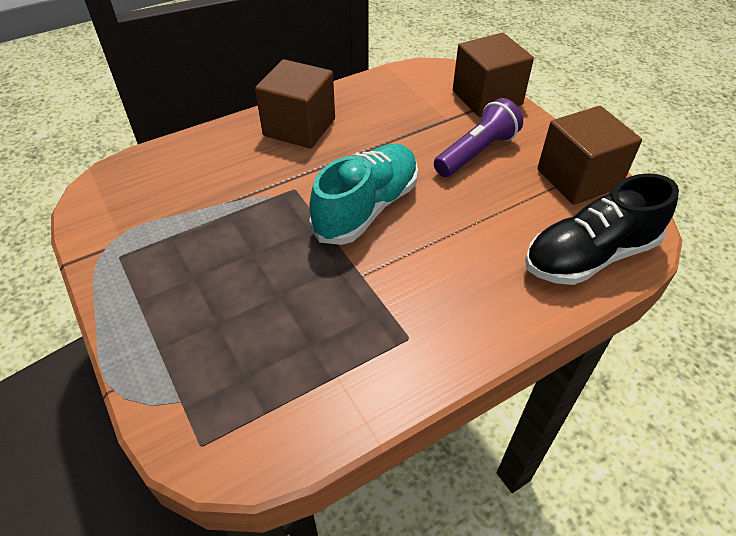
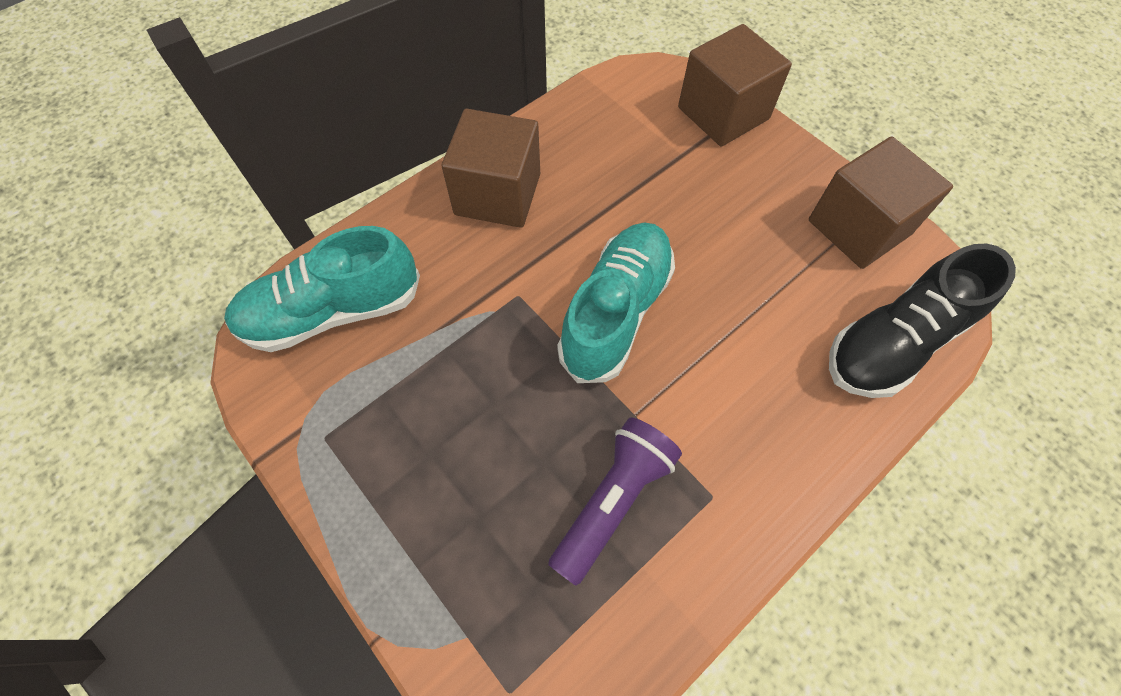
camera: 10 degrees left, 15 degrees up
purple flashlight [434,98,523,177] -> purple flashlight moved to [548,417,682,586]
none -> turquoise shoe [224,226,420,352]

